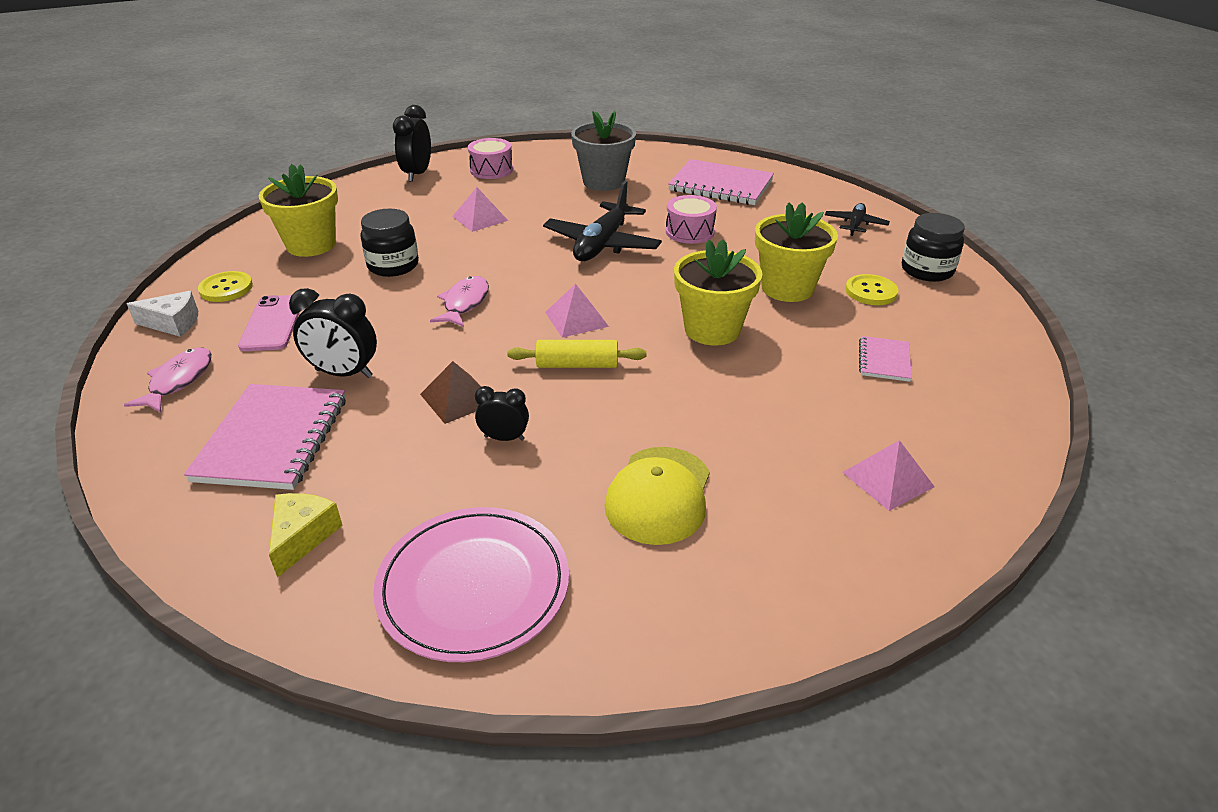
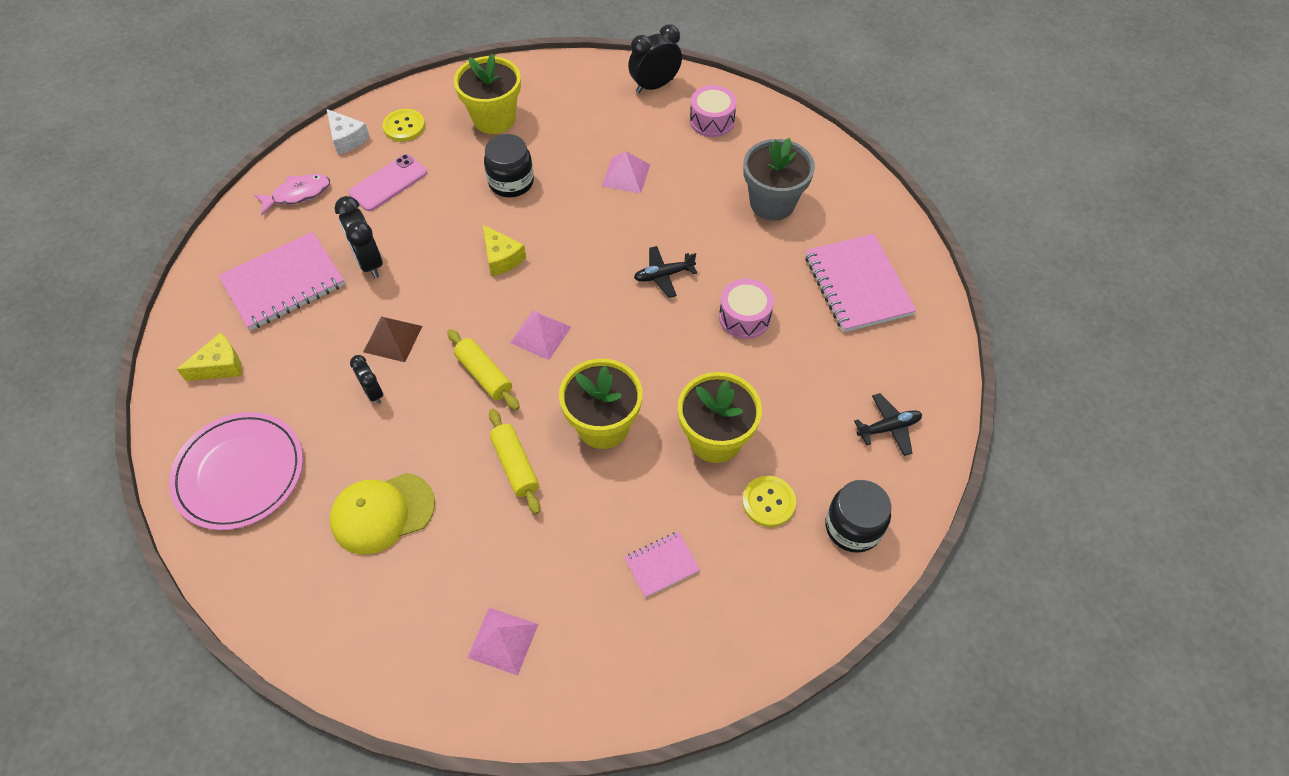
camera: 50 degrees right, 20 degrees up
pink fish [430,276,489,327] -> yellow cheese [483,225,526,276]
black plane [543,181,662,261] -> black plane [634,246,697,298], size x0.54
none -> yellow rolling pin [489,409,540,514]

